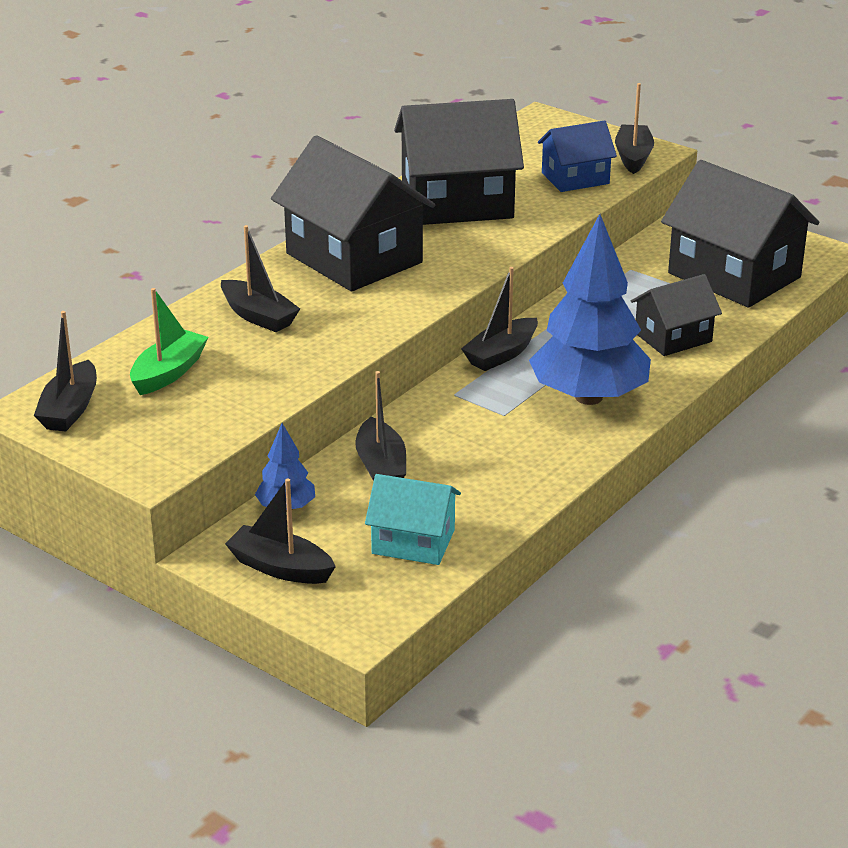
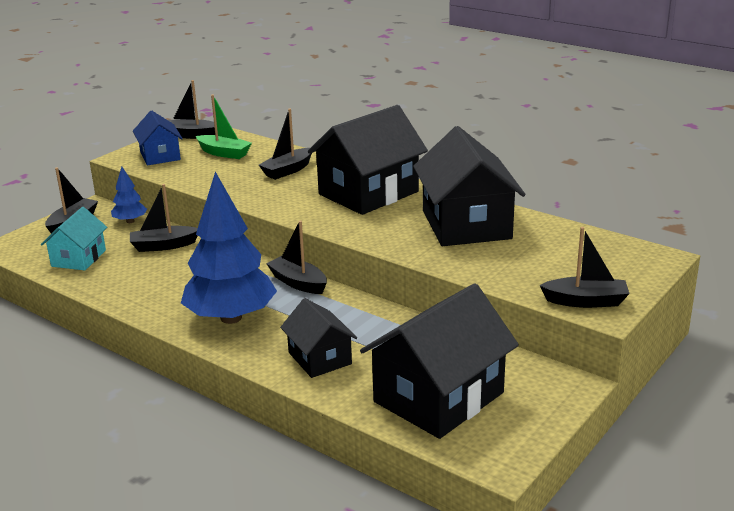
camera: 90 degrees right, 5 degrees down
blue house [538,120,617,192] -> blue house moved to [133,110,183,166]

